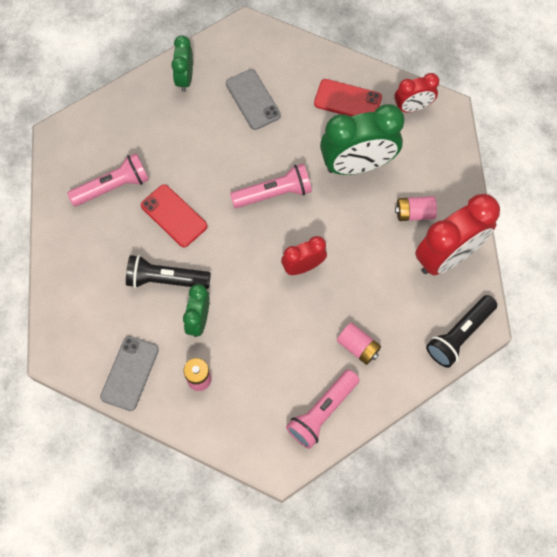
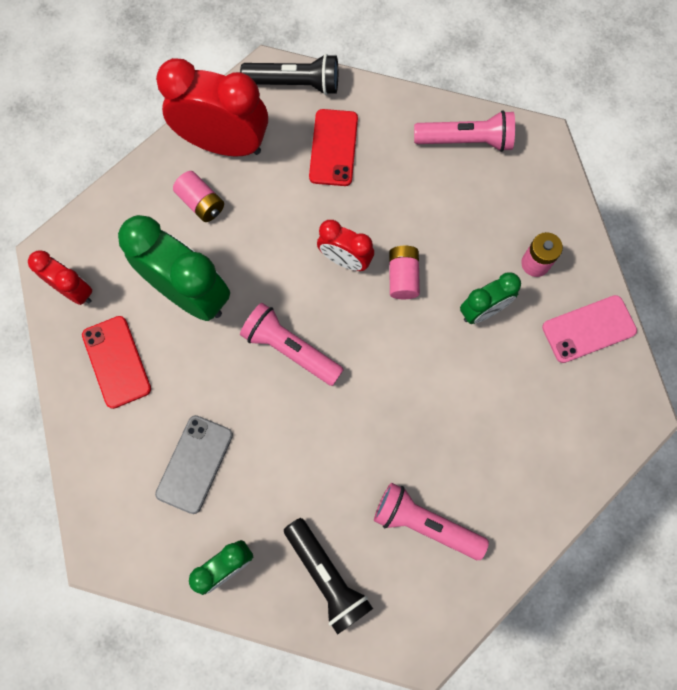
camera: 130 degrees left, 5 degrees up
grey phone [100,336,159,411] -> pink phone [542,295,637,363]
black flashlight [126,255,211,289] -> black flashlight moved to [284,518,373,635]
red phone [141,184,207,247] -> red phone moved to [309,109,358,186]
pink battery [337,323,381,365] -> pink battery moved to [389,246,420,299]

